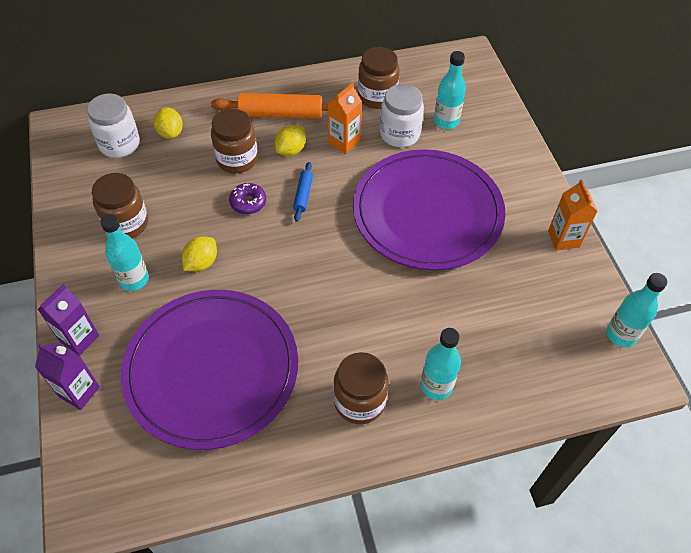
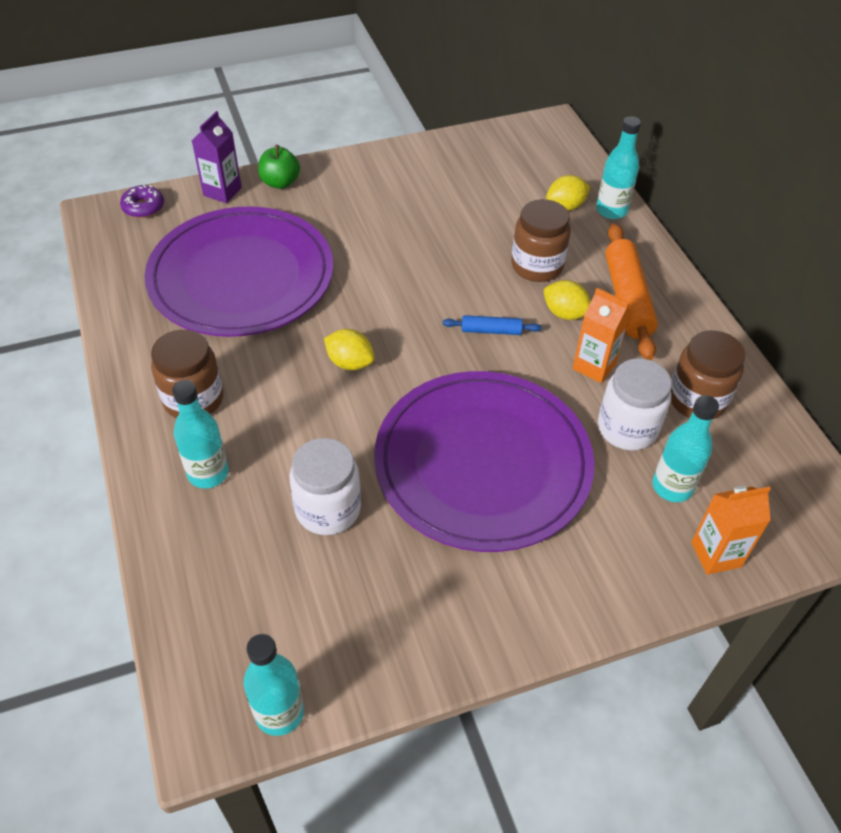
camera: 85 degrees right, 5 degrees down
purple carton [37,284,99,356] -> green apple [258,145,300,189]
white jar [87,94,140,158] -> white jar moved to [289,438,361,535]
brown jar [92,173,148,238] -> none
turquoise bottle [100,214,149,291] -> turquoise bottle moved to [596,116,641,219]
yellow lemon [182,237,217,271] -> yellow lemon moved to [324,329,375,370]
purple donut [229,183,266,214] -> purple donut moved to [120,185,164,218]
orange carton [548,179,597,250] -> orange carton moved to [691,486,771,575]

